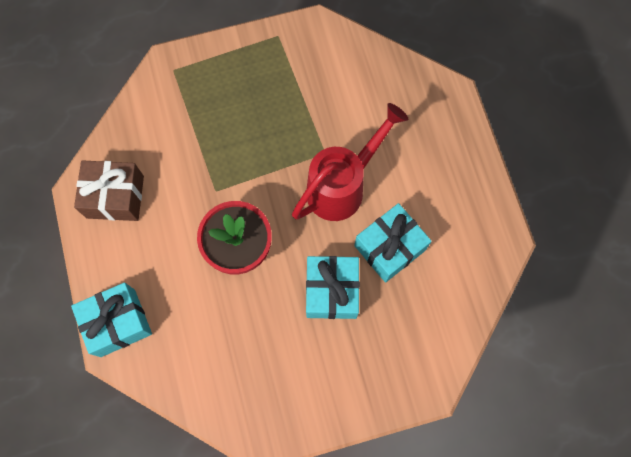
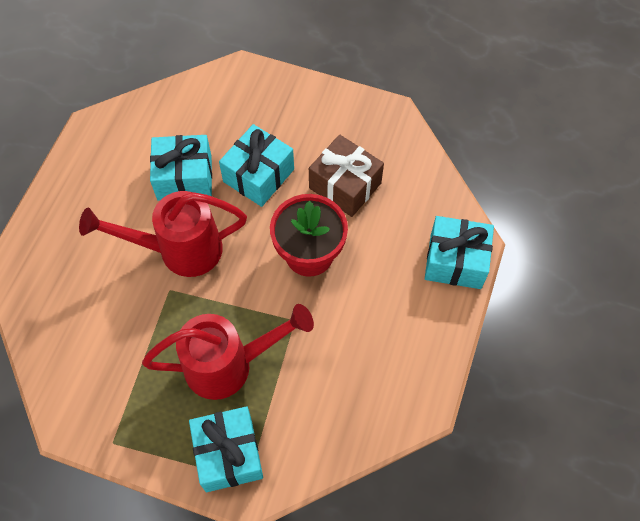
camera: 145 degrees left, 10 degrees down
brown gift [74,160,144,221] -> brown gift moved to [309,134,384,217]
none -> red watering can [142,304,314,400]
none -> turquoise gift [189,406,263,492]

